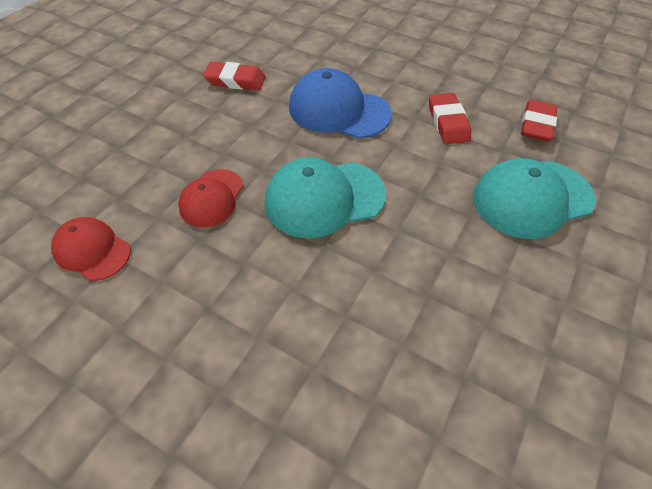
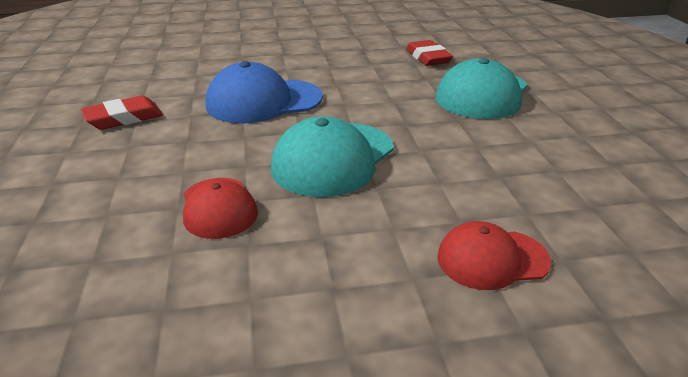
camera: 40 degrees left, 20 degrees down
red cap [51,217,131,281] -> red cap moved to [437,221,551,290]
red eraser [429,93,471,144] -> none

